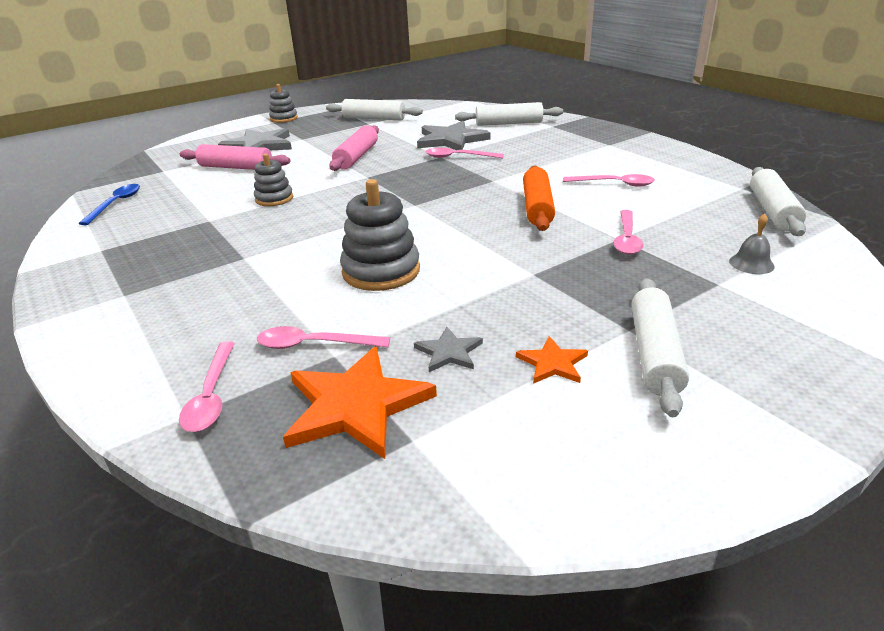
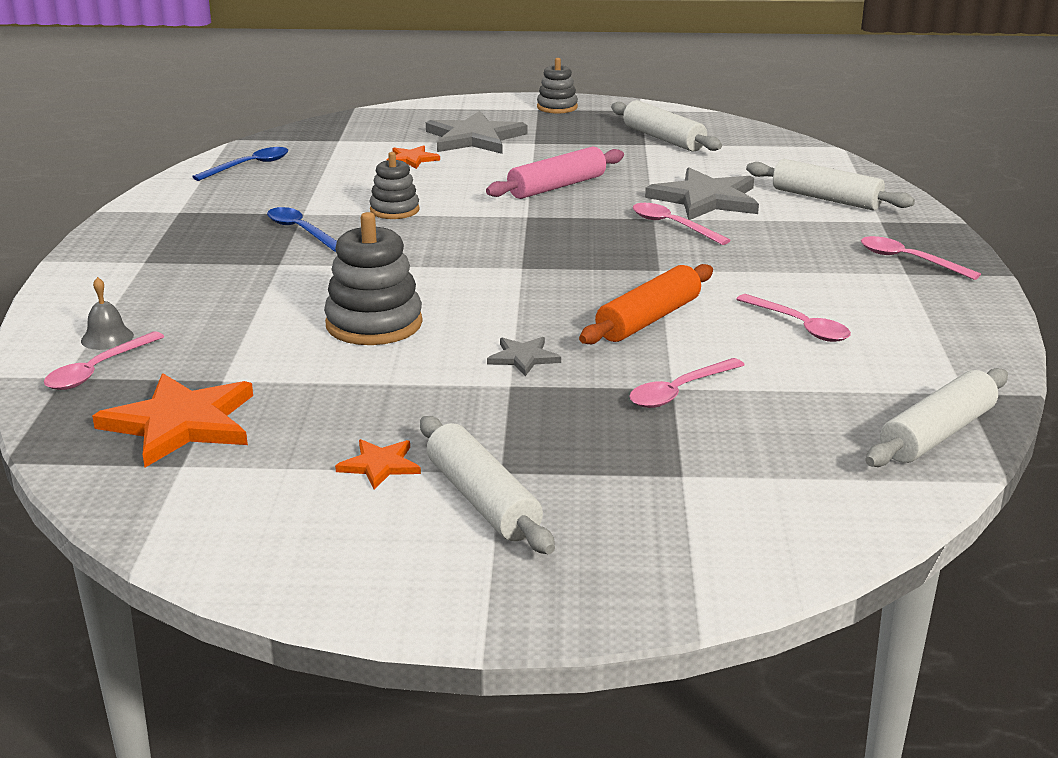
camera: 35 degrees right, 5 degrees down
pink rolling pin [180,144,290,170] -> orange star [386,145,440,169]
pink spoon [257,326,390,349] -> pink spoon moved to [861,236,981,280]
grey star [414,327,483,372] -> grey star moved to [487,337,561,376]
white rolling pin [632,278,689,417] -> white rolling pin turned 75 degrees counterclockwise [420,416,555,554]
grey bell [729,214,775,274] -> grey bell moved to [81,277,134,350]
none -> blue spoon [267,207,337,252]

